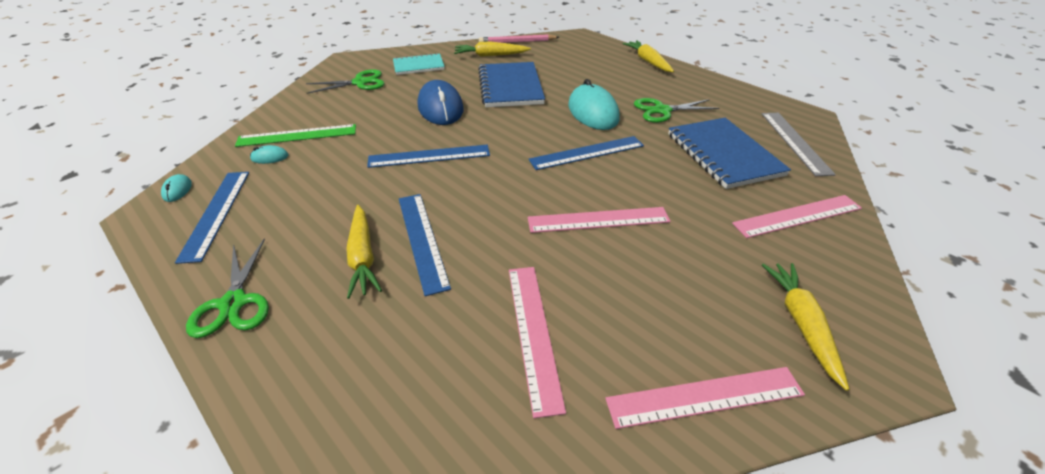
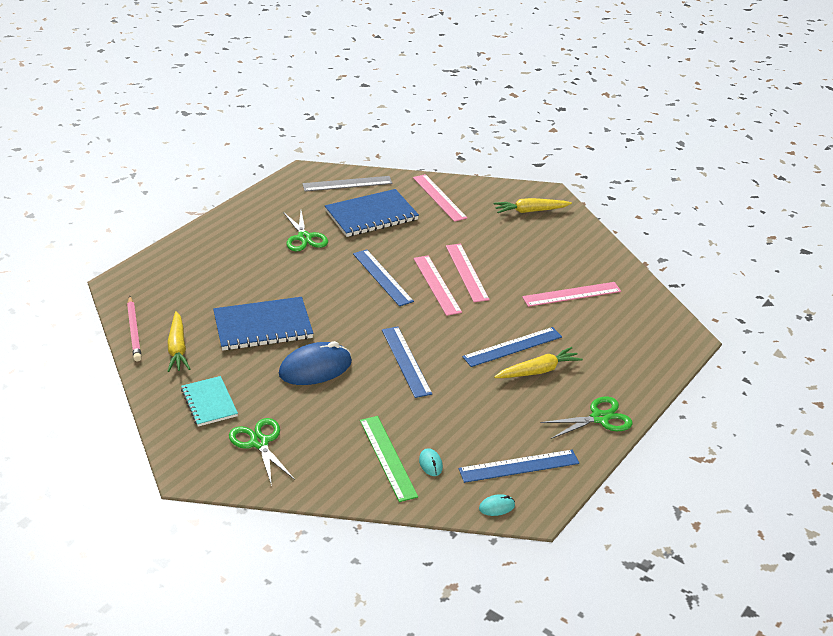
camera: 100 degrees left, 5 degrees down
turquoise mouse [568,79,620,130] -> none
pink ruler [605,367,805,429] -> pink ruler moved to [413,256,462,316]
yellow carrot [622,40,674,72] -> none

